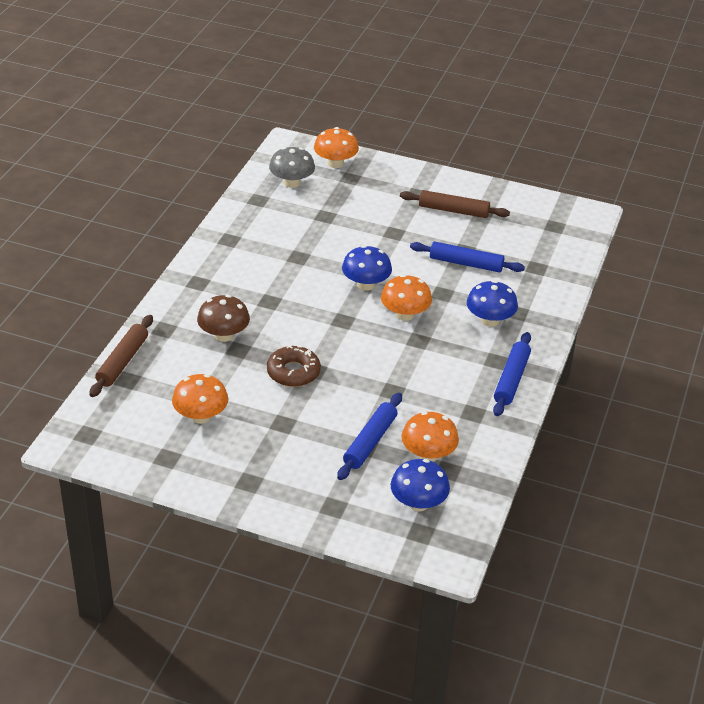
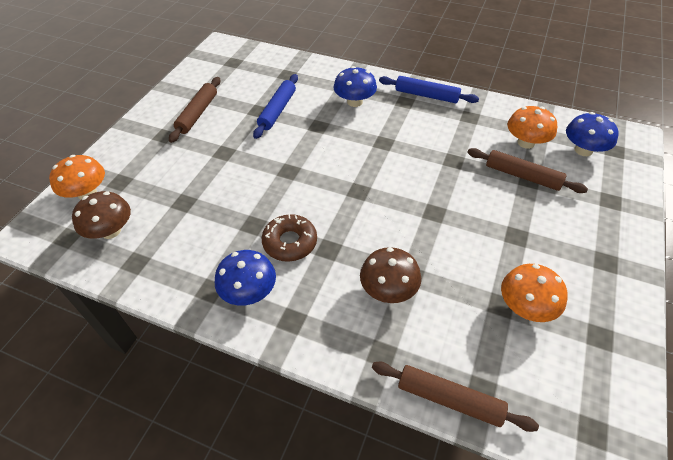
camera: 85 degrees left, 10 degrees up
brown donut [267,345,321,387] -> brown donut moved to [262,214,317,262]
grey mushroom [269,147,315,188] -> brown mushroom [72,191,131,239]
blue rolling pin [337,393,402,480] -> brown rolling pin [467,148,588,193]
blue mushroom [342,245,392,291] -> blue mushroom moved to [215,250,276,306]
orange mushroom [381,275,432,321] -> none

